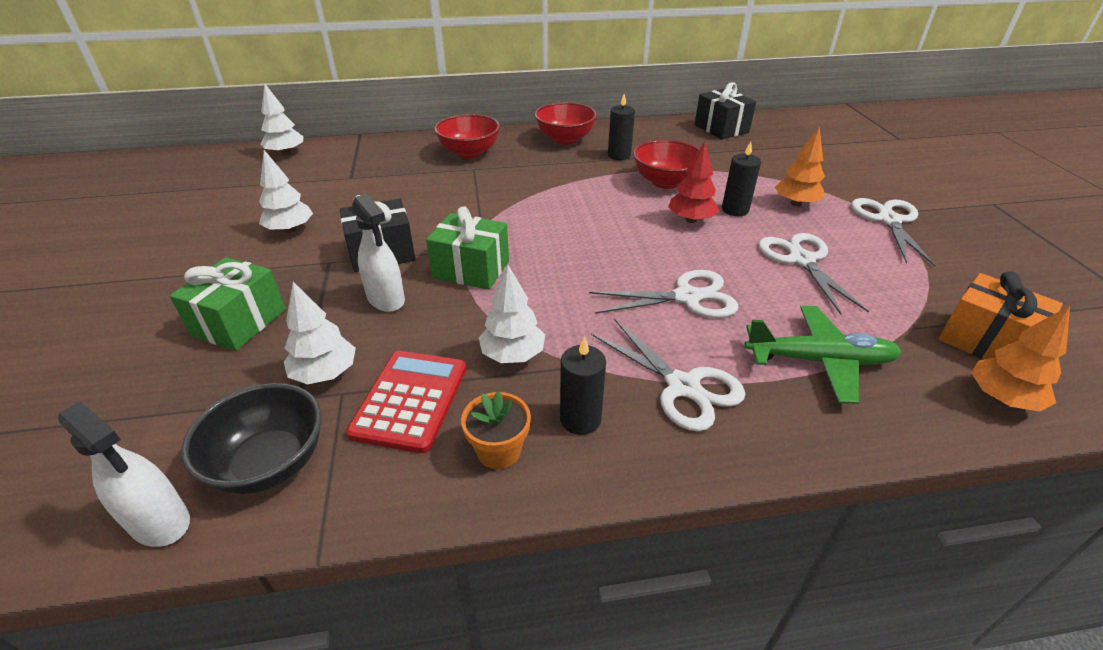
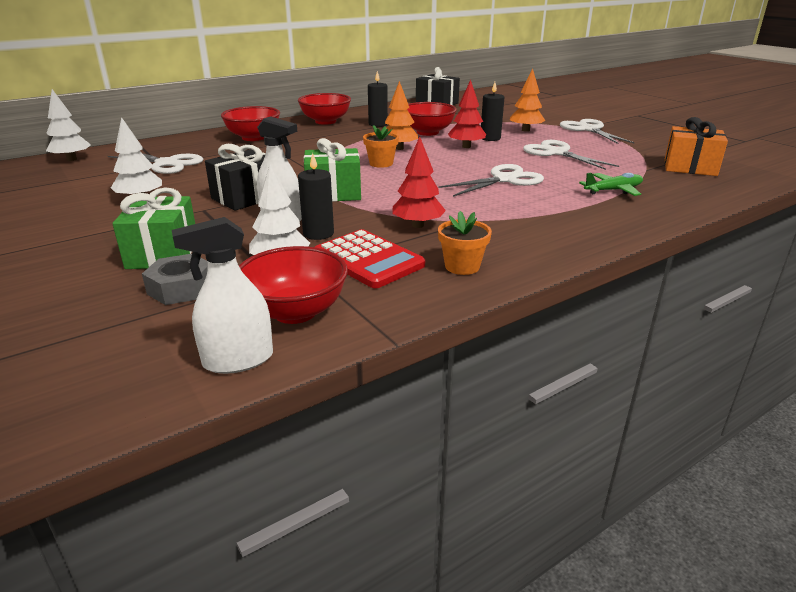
camera: 25 degrees left, 10 degrees down
white spray bottle [58,401,190,547] -> white spray bottle turned 150 degrees clockwise [172,217,273,374]
black bowl [181,383,322,494] -> red bowl [239,246,348,324]
red calculator [346,351,466,453] -> red calculator turned 150 degrees clockwise [315,229,425,288]
white tree [479,264,545,363] -> red tree [392,136,446,228]
black candle [560,337,606,435] -> black candle moved to [298,153,334,240]
white scissors [591,319,745,432] -> white scissors moved to [108,153,203,174]
green plane [744,306,901,404] -> green plane [579,173,643,196], size x0.66
orange tree [971,306,1070,412] -> orange tree moved to [385,81,418,150]
none -> grey nut [142,254,208,305]
none -> orange flower pot [363,125,399,168]

